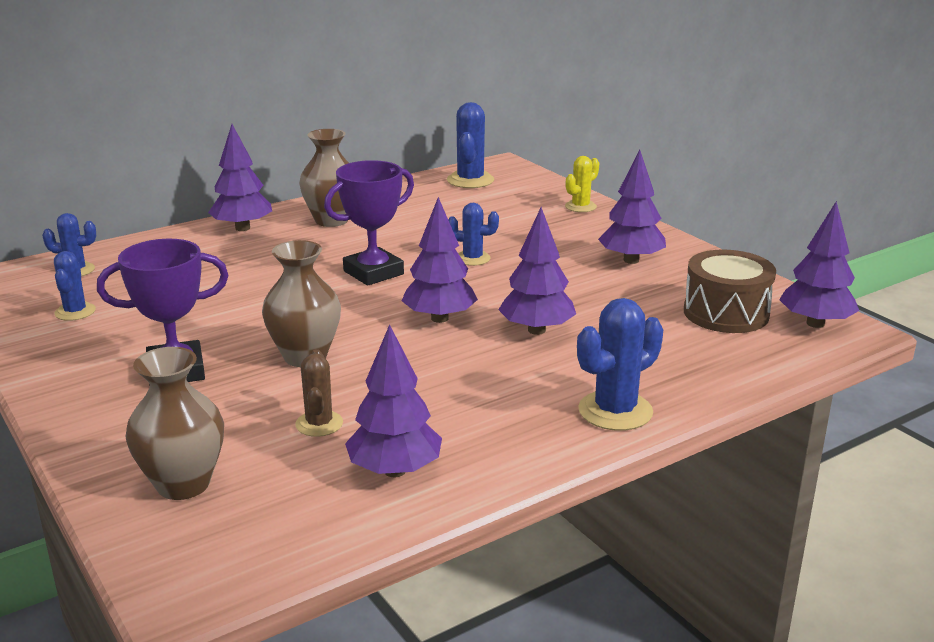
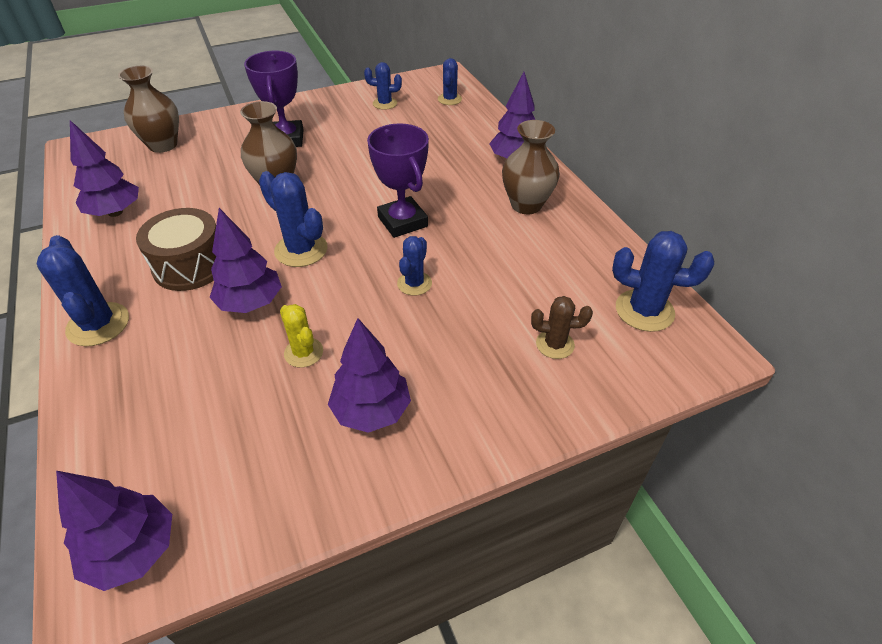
camera: 100 degrees right, 20 degrees up
brown cactus [295,349,343,437] -> brown cactus moved to [531,296,593,359]
purple tree [402,197,478,323] -> blue cactus [259,171,328,267]
yellow cactus [565,156,599,212] -> yellow cactus moved to [280,304,323,368]
brown drum [684,250,776,333] -> brown drum moved to [136,208,216,291]

